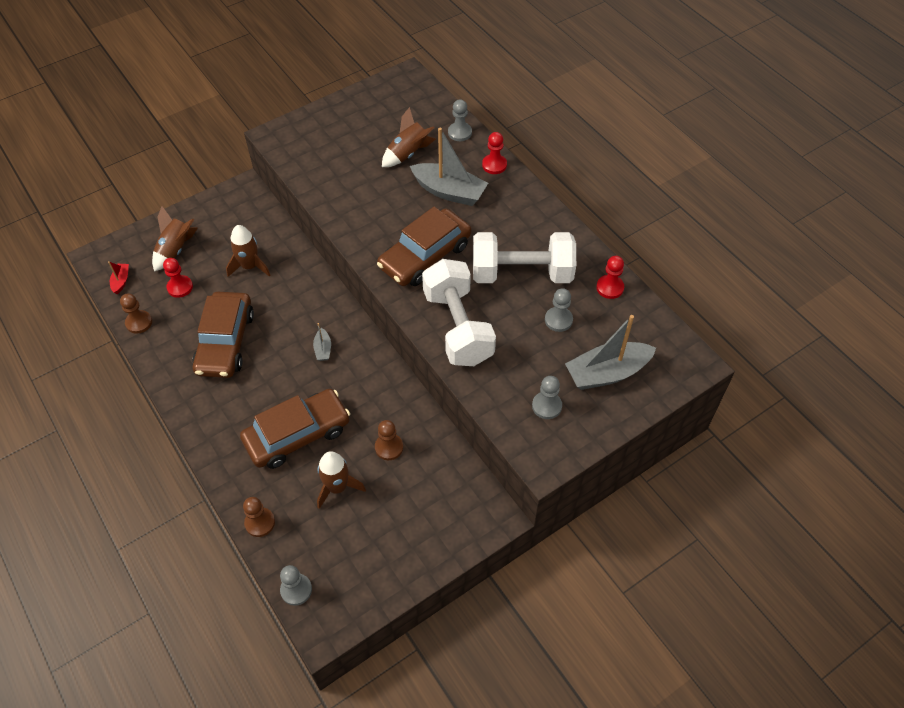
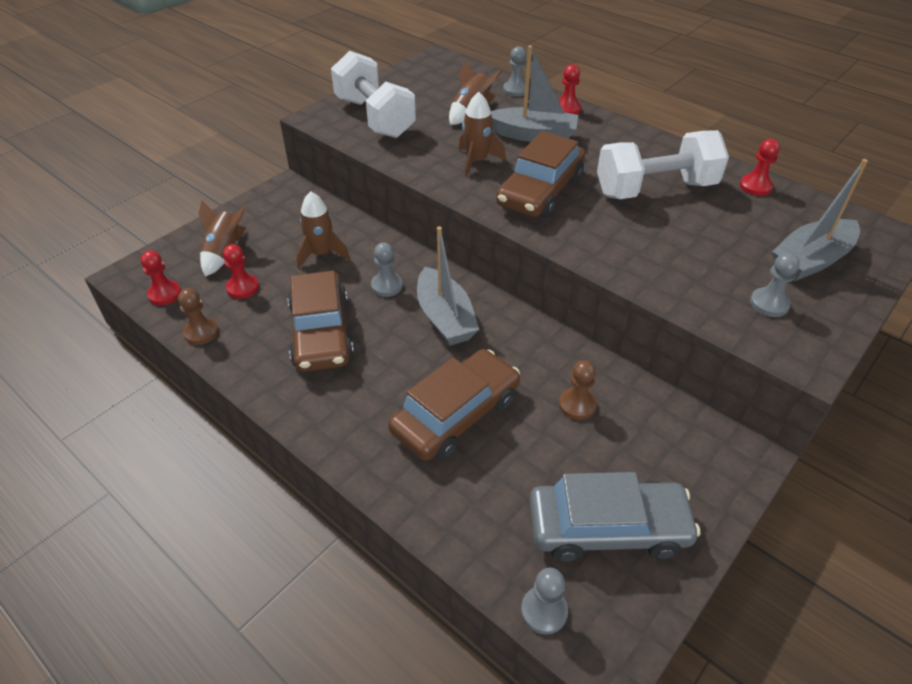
camera: 15 degrees left, 10 degrees down
red boat [108,261,129,294] -> red pawn [141,251,181,305]
brown pawn [243,497,275,537] -> none
grey boat [313,323,331,361] -> grey boat [417,226,479,346], size x2.20
brown rocket [317,451,366,509] -> brown rocket moved to [459,92,506,177]
white dumbbell [422,259,496,366] -> white dumbbell moved to [331,51,416,138]
grey pawn [545,288,573,332] -> grey pawn moved to [371,242,403,297]
none -> grey car [529,472,700,562]

